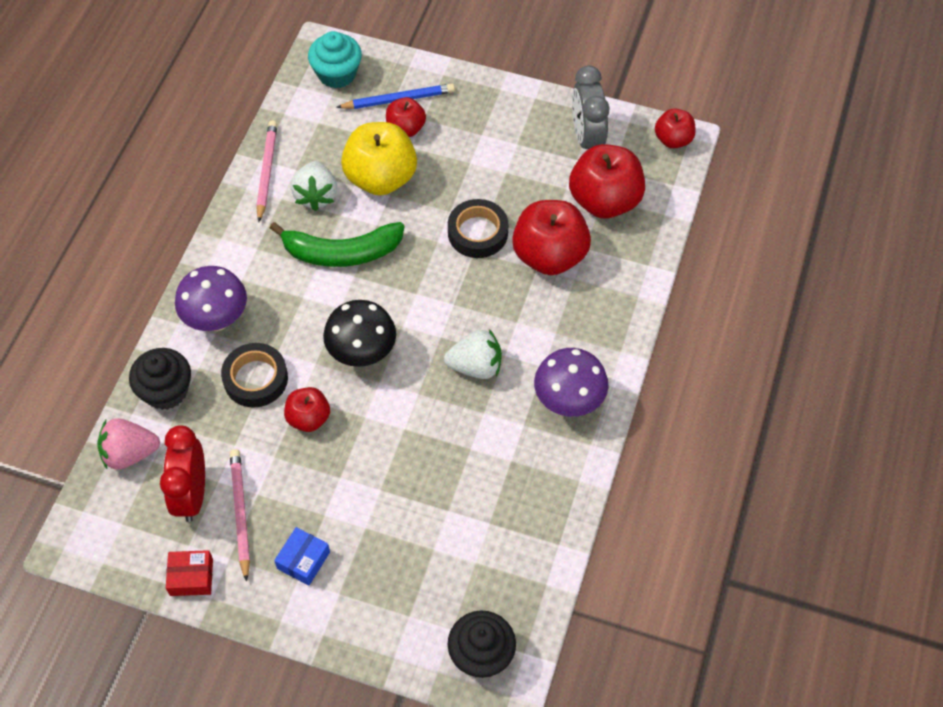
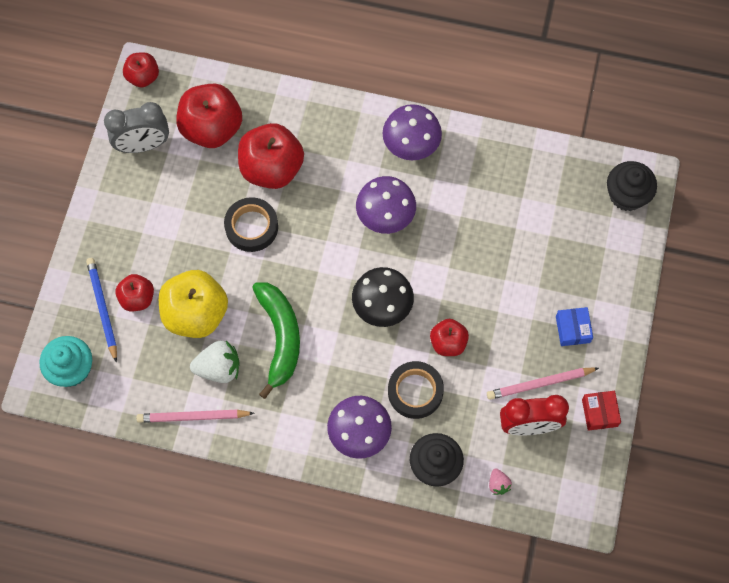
camera: 95 degrees left, 10 degrees up
pink strawberry [97,418,160,470] -> pink strawberry [489,468,512,495], size x0.52
blue box [274,527,330,586] -> blue box turned 60 degrees clockwise [556,307,593,346]
white strawberry [444,329,502,379] -> purple mushroom [356,176,416,234]

